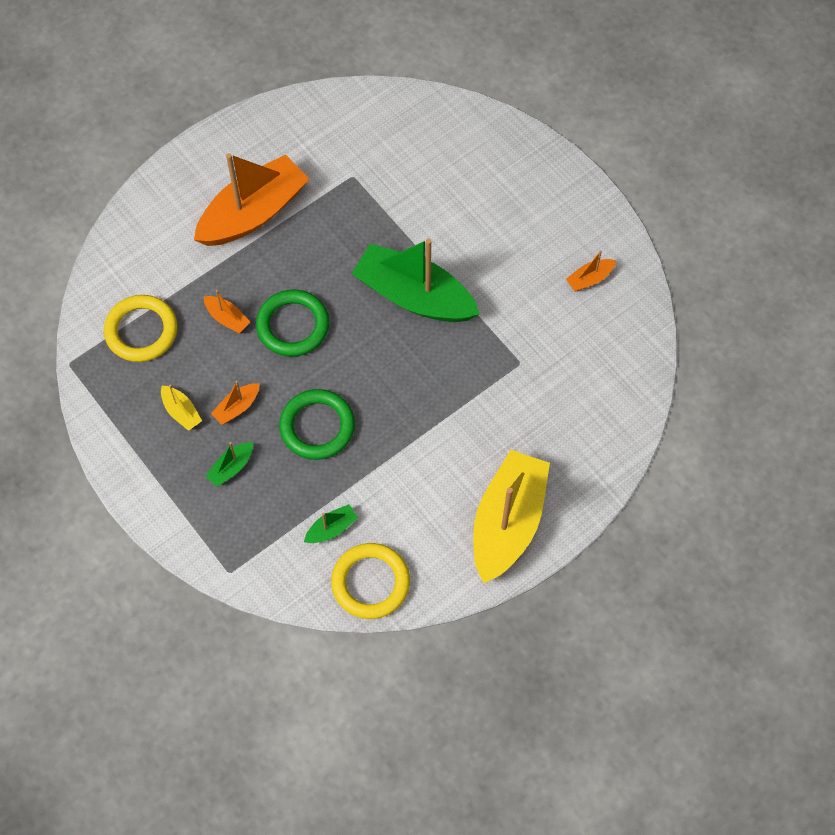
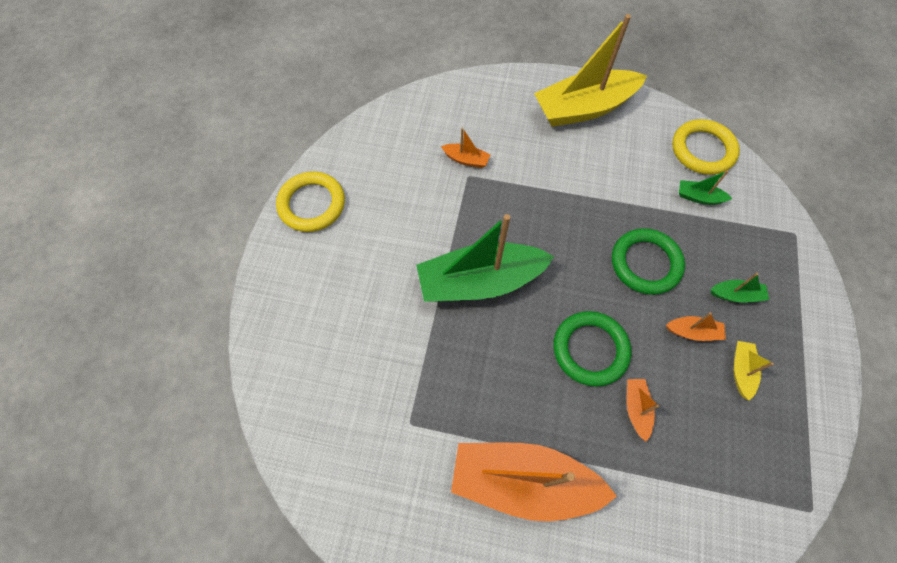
camera: 130 degrees left, 0 degrees up
yellow ring [104,295,178,362] -> yellow ring moved to [276,171,345,232]
green boat [352,239,480,322] -> green boat turned 90 degrees clockwise [416,214,554,302]
orange boat [566,250,616,291] -> orange boat moved to [441,127,491,168]

